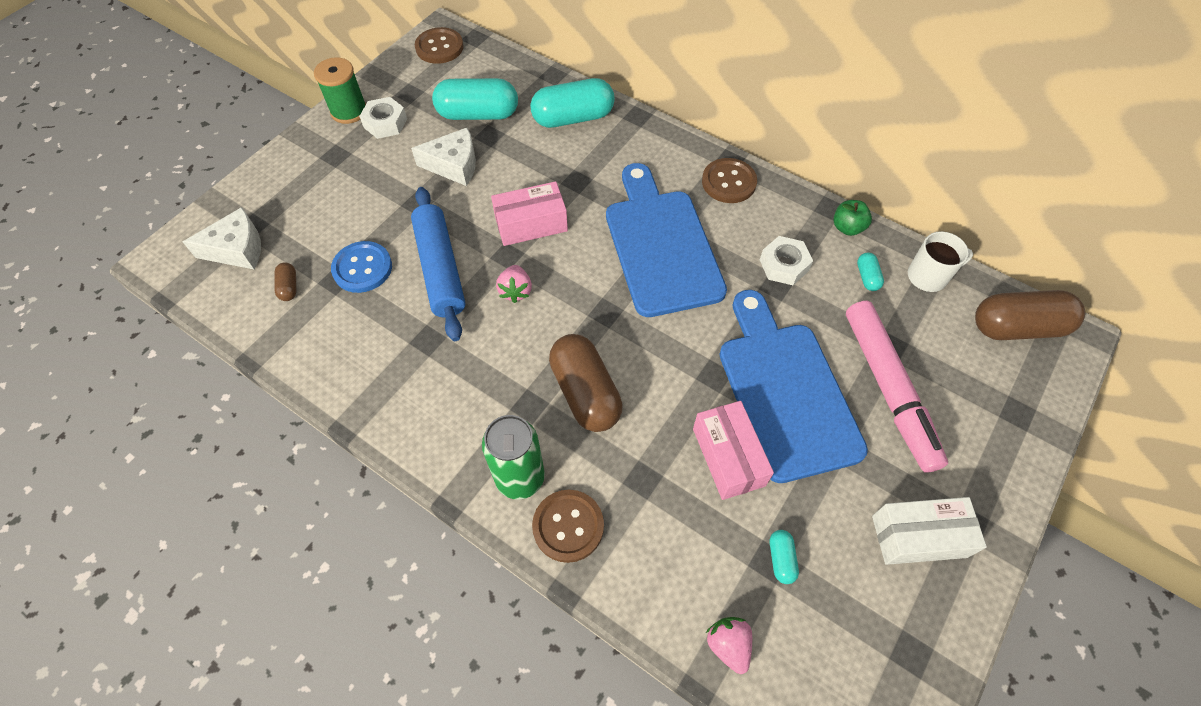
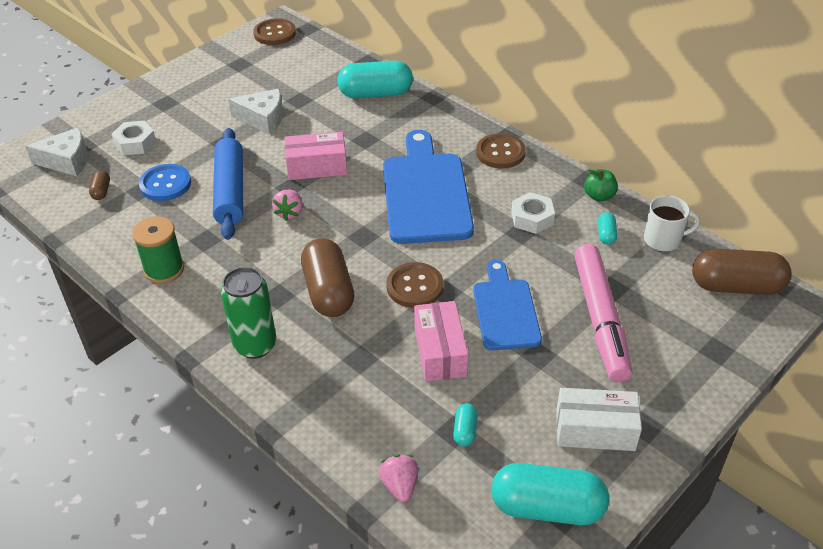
camera: 10 degrees right, 15 degrees down
green spool [314,57,366,124] -> green spool moved to [132,216,184,284]
white nut [359,97,407,139] -> white nut moved to [112,121,156,155]
turquoise capsule [432,78,518,120] -> turquoise capsule moved to [491,463,609,525]
brown button [532,490,604,563] -> brown button moved to [386,262,443,308]
blue cutting board [720,290,868,483] -> blue cutting board [473,260,542,351], size x0.62

